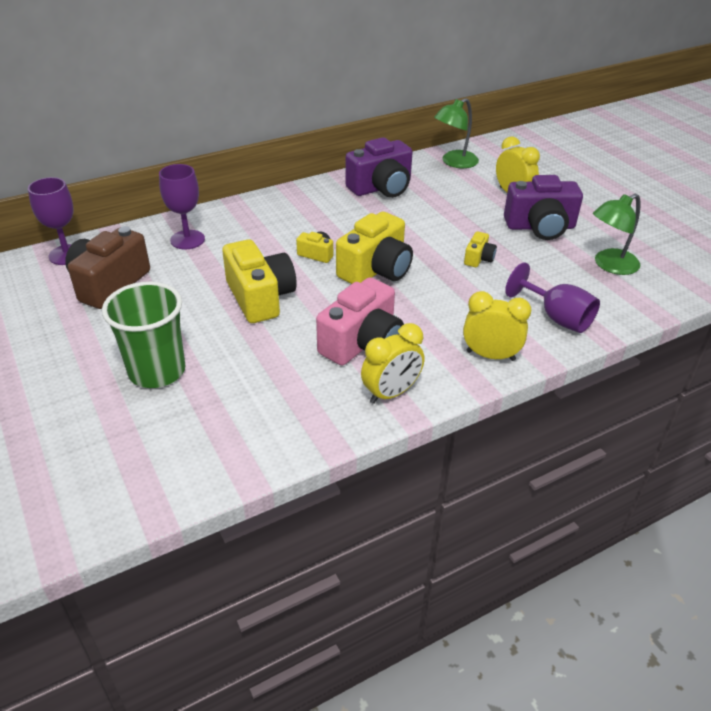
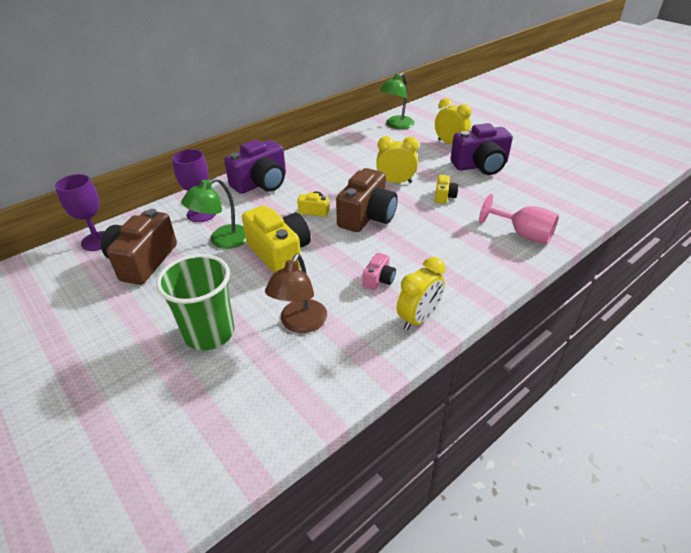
camera: 10 degrees left, 0 degrees up
pink camera [316,277,404,366] -> pink camera [363,253,396,290], size x0.48
yellow camera [336,212,413,284] -> brown camera [336,168,398,232]
purple camera [345,137,413,198] -> purple camera moved to [224,139,286,194]
yellow clock [463,291,531,361] -> yellow clock moved to [376,136,419,183]
purple goblet [505,262,600,333] -> pink goblet [479,194,559,244]
green lamp [593,194,641,275] -> green lamp moved to [181,178,246,249]
none -> brown lamp [265,253,327,333]

